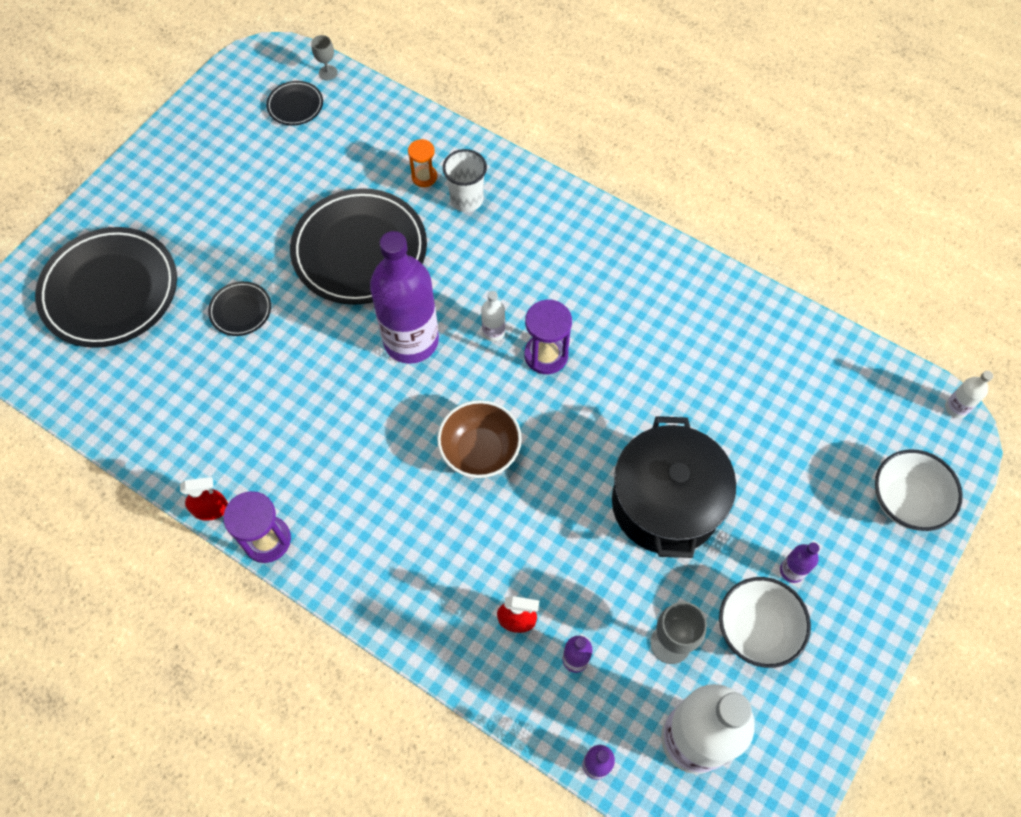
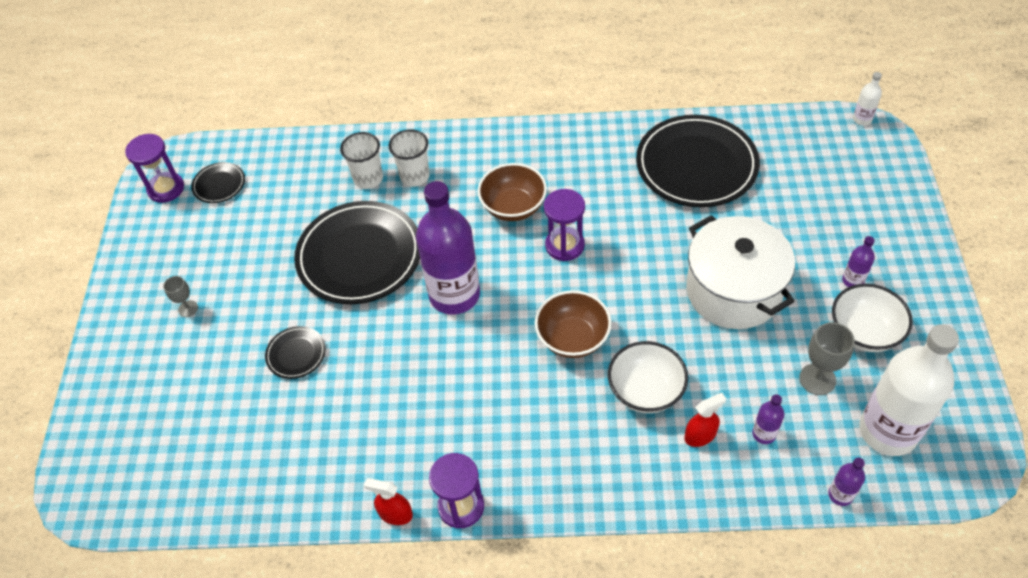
camera: 30 degrees left, 10 degrees down
black plate [35,227,177,348] -> black plate moved to [636,115,760,207]
red spray bottle [180,477,228,521] -> red spray bottle turned 120 degrees counterclockwise [364,478,413,525]
grey goblet [311,35,338,80] -> grey goblet moved to [163,276,198,317]
orange hourglass [408,139,437,187] -> white cup [340,132,383,189]
white bottle [481,291,505,341] -> none
black pot [612,416,736,558] -> white pot [686,215,795,329]
white bowl [875,449,963,531] -> white bowl moved to [608,341,688,413]
none -> purple hourglass [125,134,184,203]
none -> brown bowl [478,163,547,221]

